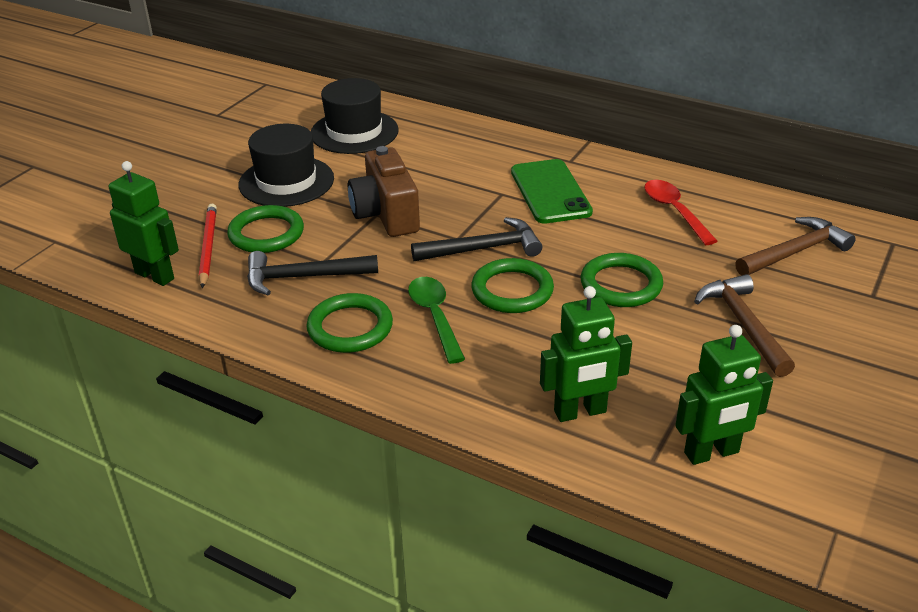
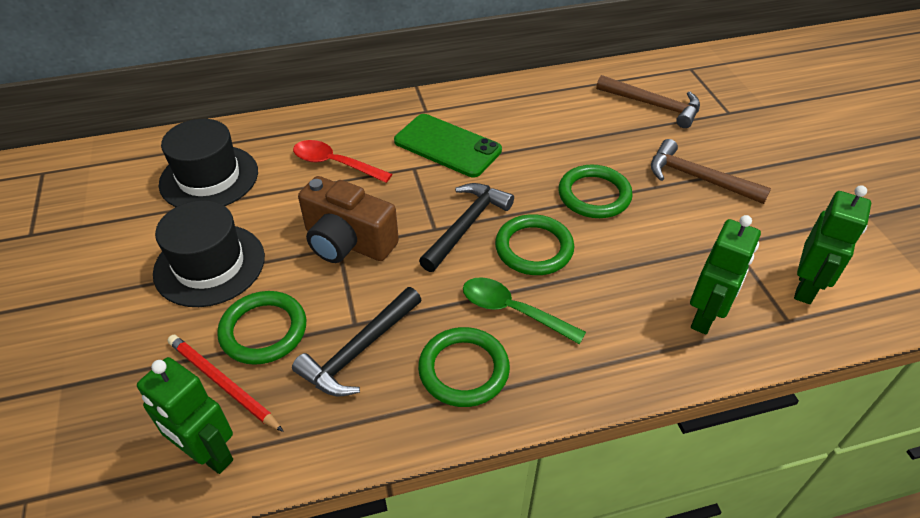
camera: 45 degrees left, 10 degrees up
green robot [109,161,179,286] -> green robot turned 135 degrees counterclockwise [137,357,233,474]
red spoon [644,180,717,245] -> red spoon moved to [293,140,392,183]
brown hammer [735,217,856,276] -> brown hammer turned 105 degrees clockwise [596,75,700,128]

